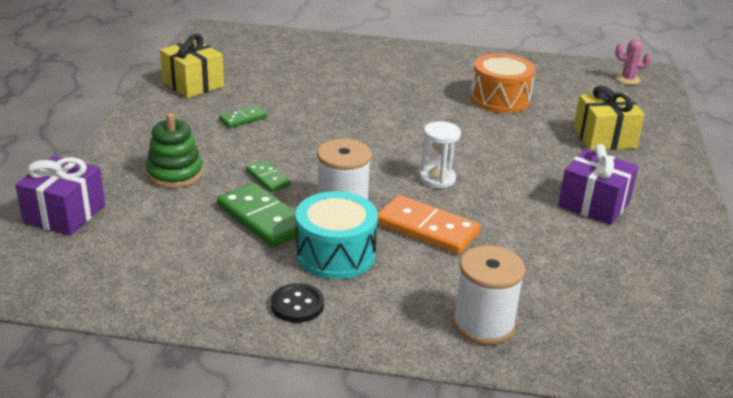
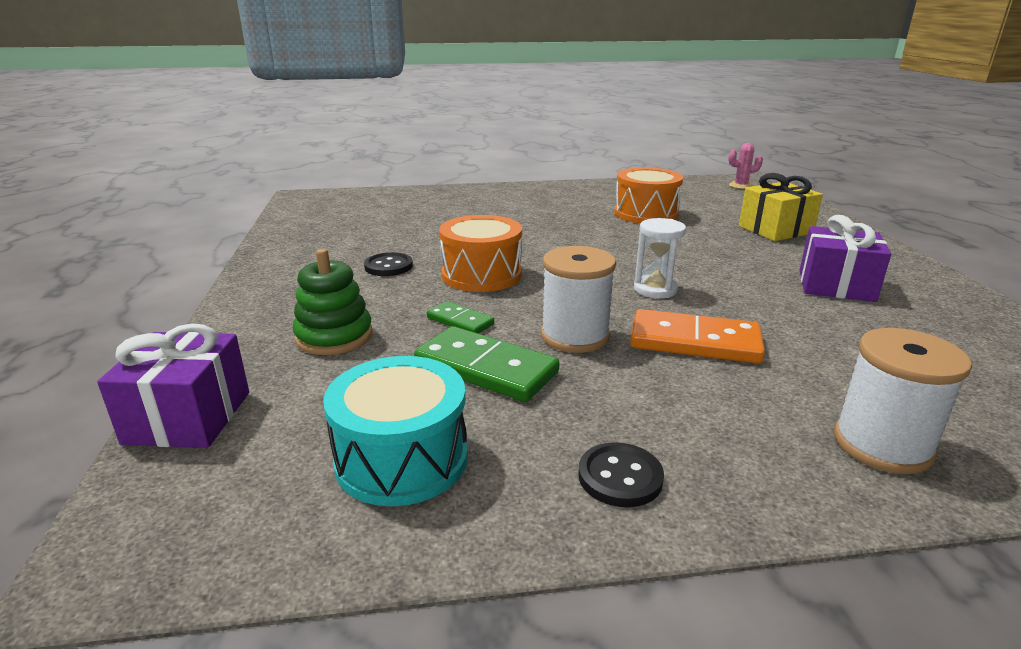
camera: 15 degrees left, 5 degrees down
yellow gift [160,34,224,98] -> none
green domino [219,105,267,128] -> black button [364,252,413,276]
turquoise drum [295,191,378,279] -> turquoise drum moved to [323,356,468,506]
none -> orange drum [439,215,522,292]

